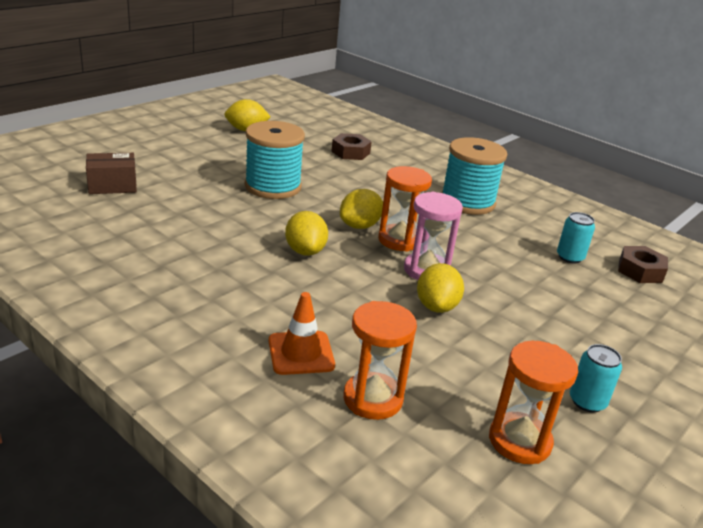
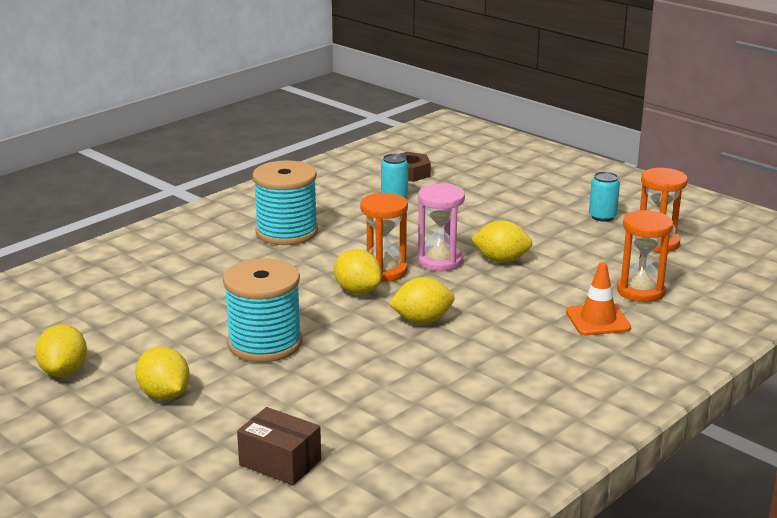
camera: 85 degrees left, 5 degrees down
brown box [86,153,137,194] -> brown box turned 45 degrees counterclockwise [237,407,321,485]
brown nut [331,133,372,160] -> none
none -> yellow lemon [135,347,190,400]

